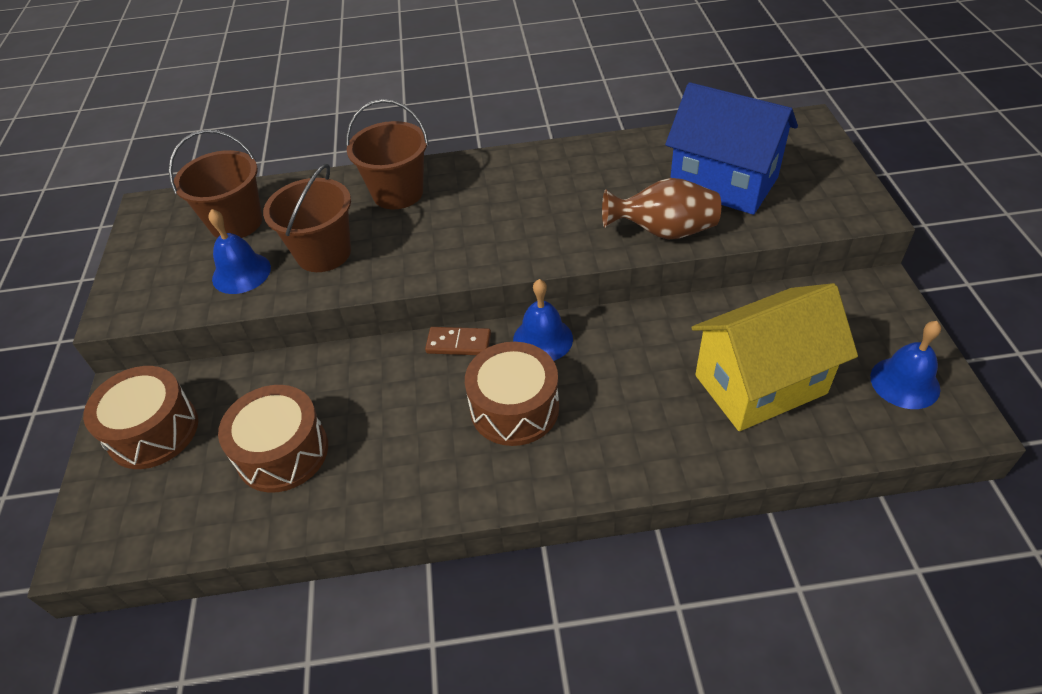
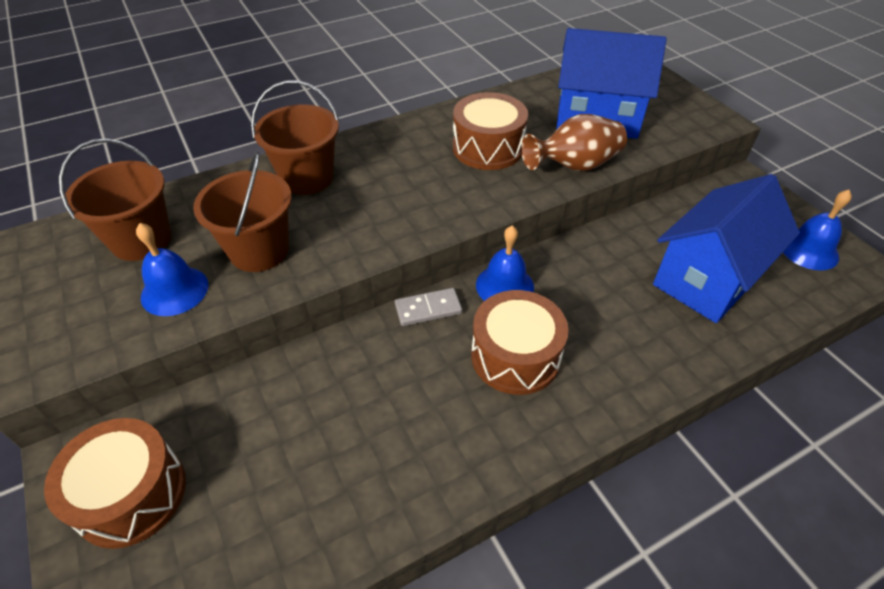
camera: 25 degrees left, 0 degrees up
brown drum [218,385,328,493] -> brown drum moved to [453,92,528,170]
brown domino [425,327,491,355] -> grey domino [395,288,462,326]
yellow house [691,283,858,431] -> blue house [653,174,800,323]

